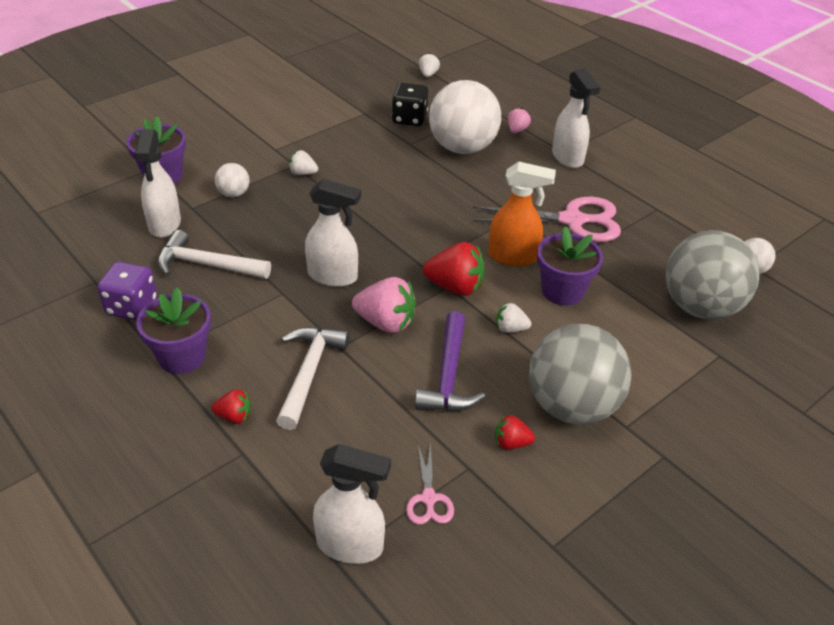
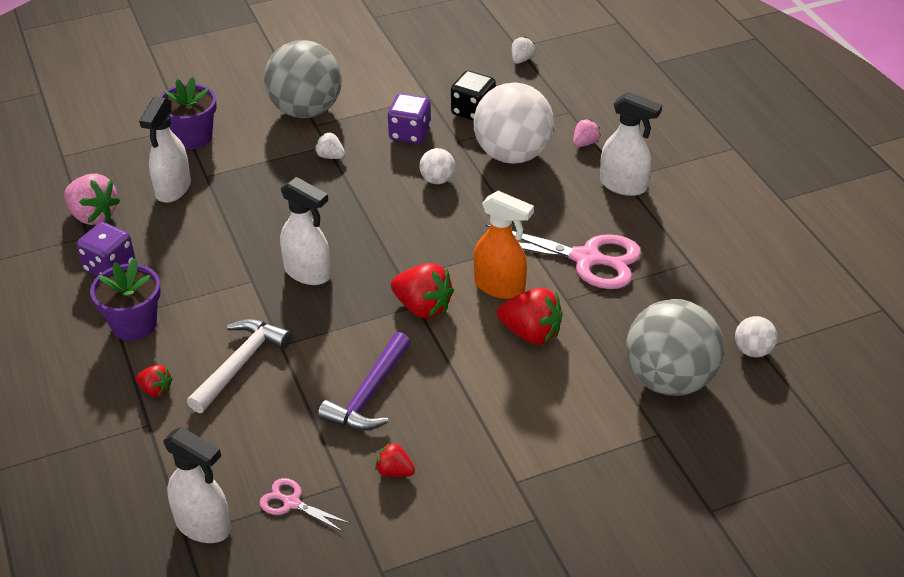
camera: 20 degrees right, 0 degrees up
white hammer [157,230,271,279] -> none
white ball [215,163,250,197] -> white ball moved to [419,148,455,184]
pink strawberry [352,277,416,333] -> pink strawberry moved to [64,173,121,225]
pink scissors [406,443,454,525] -> pink scissors turned 105 degrees clockwise [259,478,349,532]
white strawberry [496,303,531,333] -> none
grey ball [529,324,632,425] -> grey ball moved to [264,40,342,118]
purple flower pot [537,226,603,306] -> red strawberry [497,288,563,345]
white spray bottle [552,68,600,168] -> white spray bottle turned 60 degrees counterclockwise [600,92,662,196]
none -> purple dice [388,94,431,144]

